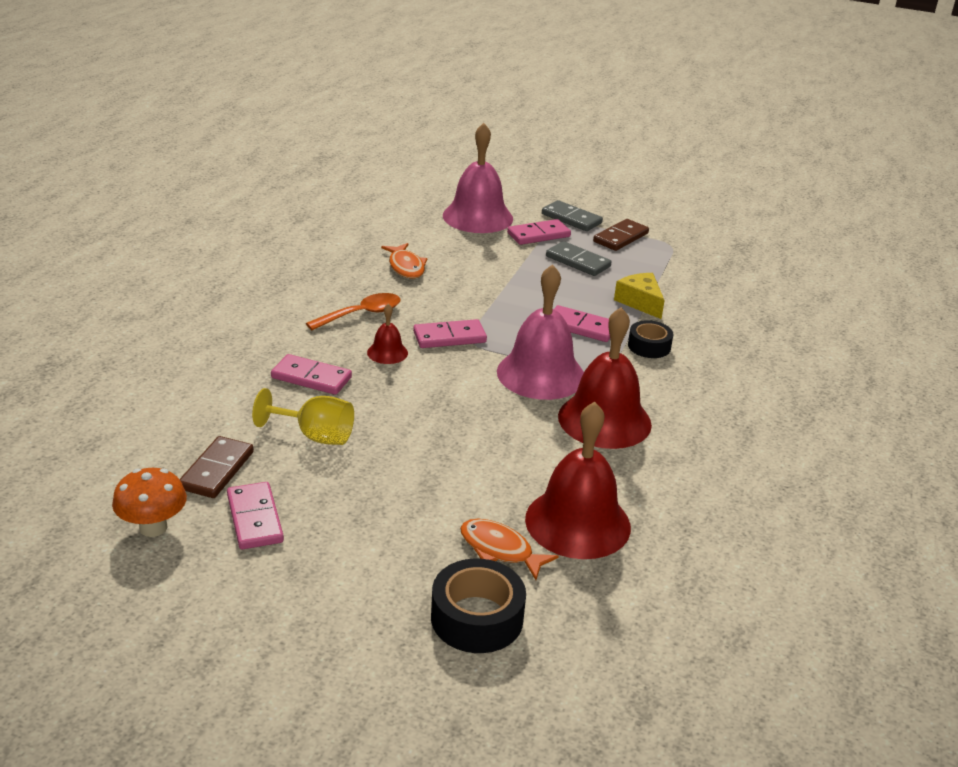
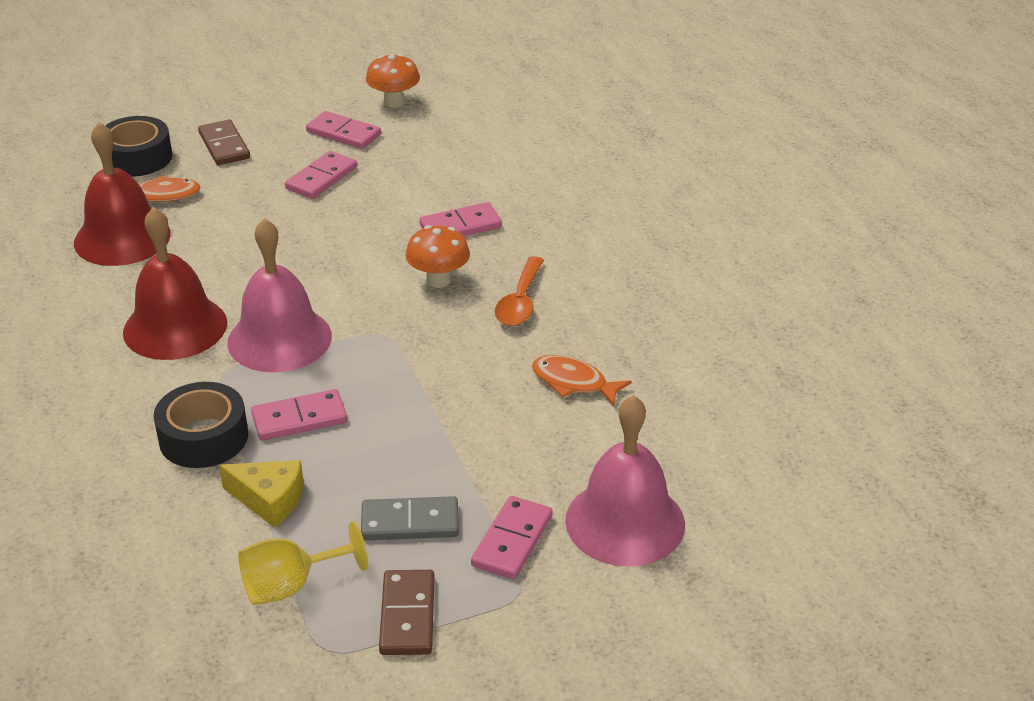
camera: 140 degrees right, 5 degrees up
brown domino [180,436,254,498] -> brown domino moved to [198,120,250,165]
yellow goblet [252,388,354,445] -> yellow goblet moved to [238,521,368,605]
red bell [367,303,408,364] -> orange mushroom [405,225,470,288]
pink domino [413,319,487,348] -> pink domino moved to [285,151,357,199]
grey domino [542,200,603,231] -> none
black tape [628,320,673,358] -> black tape [154,382,248,468], size x1.54

